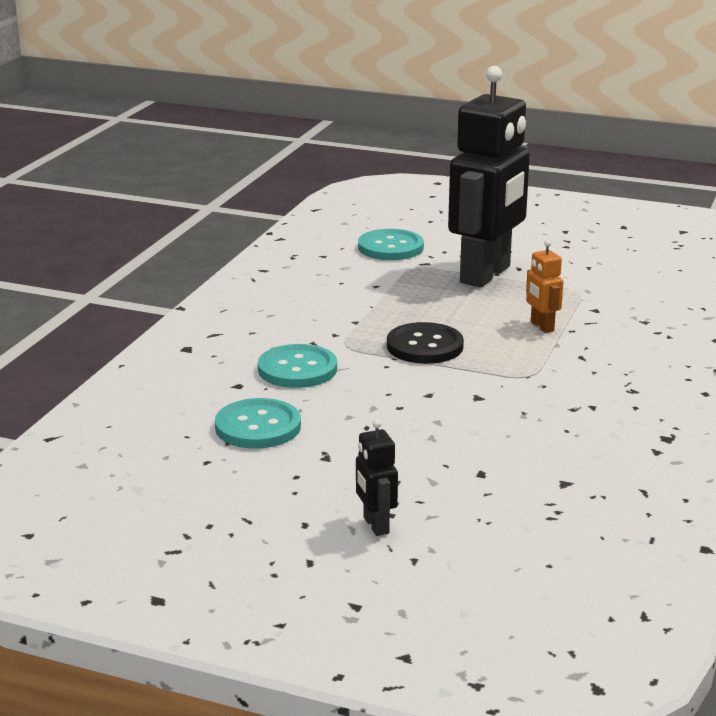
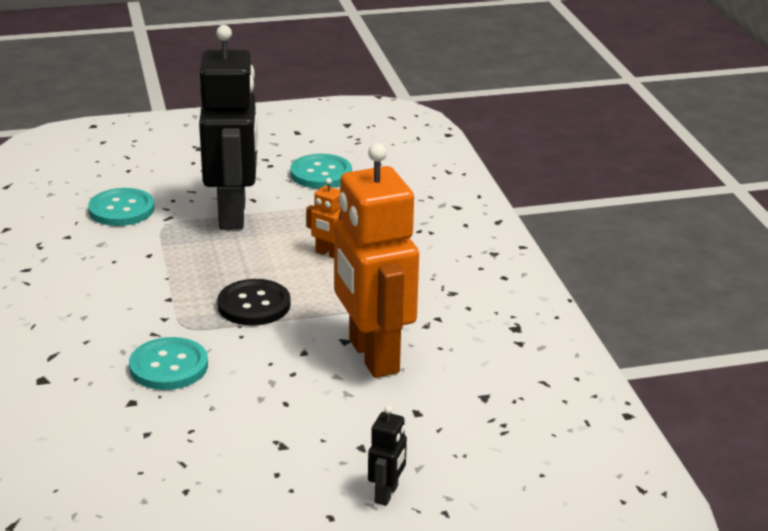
camera: 35 degrees left, 5 degrees up
turquoise button [215,398,301,448] -> turquoise button moved to [290,154,352,189]
black robot [356,419,398,536] -> black robot turned 105 degrees counterclockwise [368,405,407,506]
none -> orange robot [334,143,419,378]

